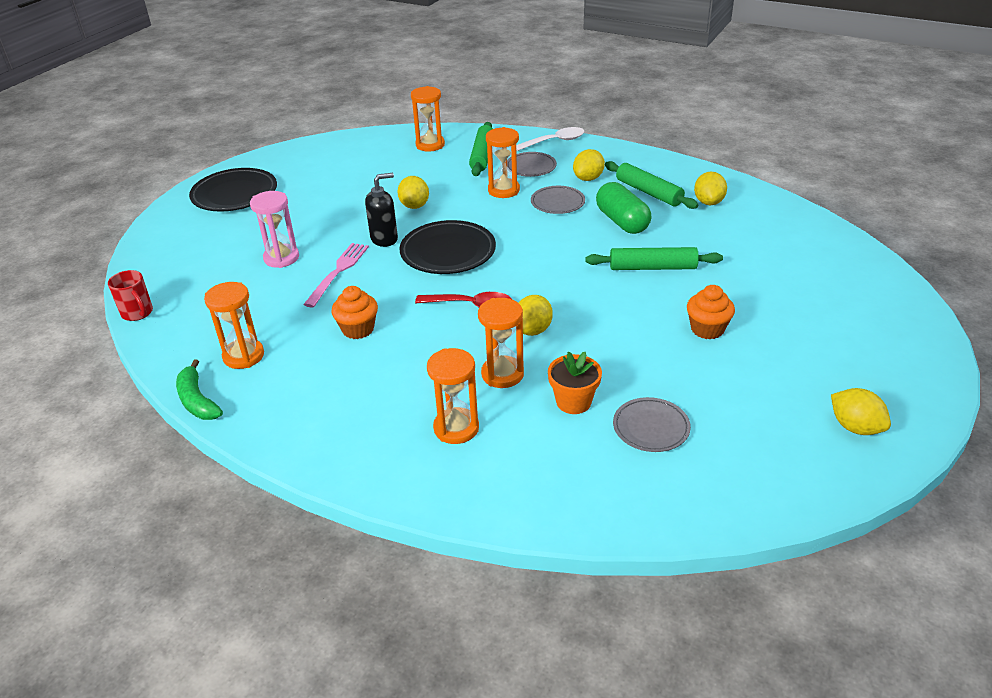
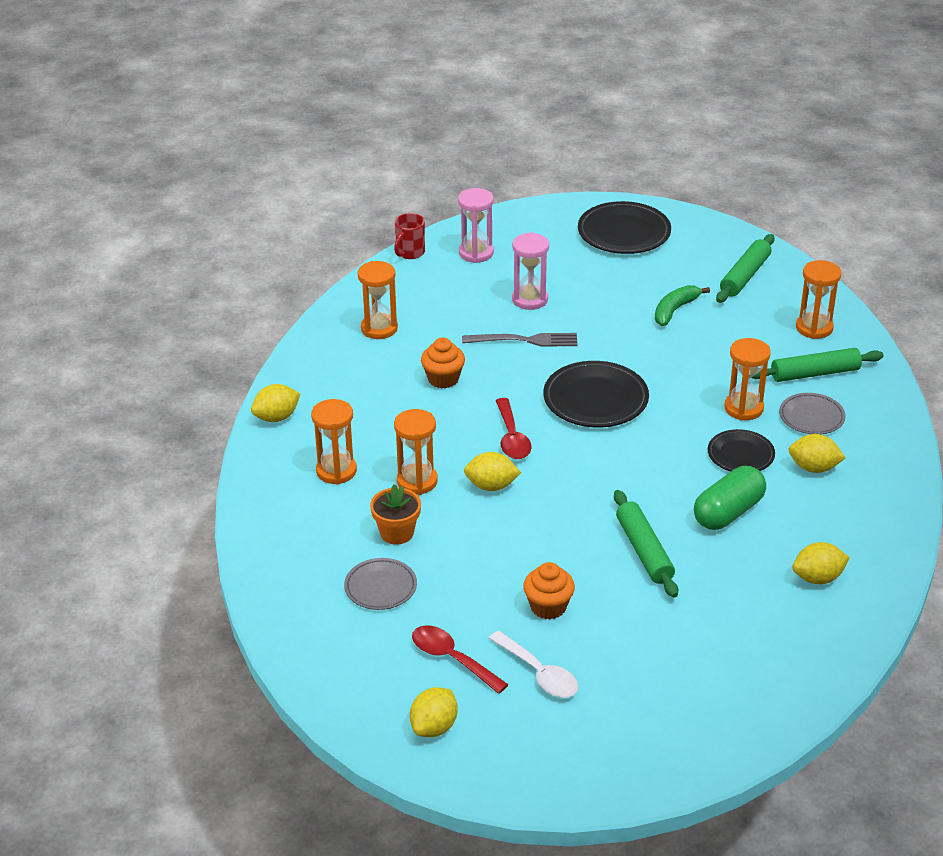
camera: 70 degrees right, 0 degrees up
green banana [176,359,223,420] -> green banana moved to [655,285,710,326]
pink fork [303,243,369,308] -> grey fork [462,333,578,347]
black soap dispenser [365,173,398,247] -> none
yellow lemon [397,176,429,209] -> yellow lemon moved to [251,384,300,422]
white spoon [516,127,584,151] -> white spoon moved to [489,631,578,698]
grey plate [531,186,585,214] -> black plate [708,429,775,472]
green rolling pin [605,161,698,209] -> green rolling pin moved to [716,234,775,303]
none -> red spoon [412,625,509,694]
none -> pink hourglass [458,188,494,263]

